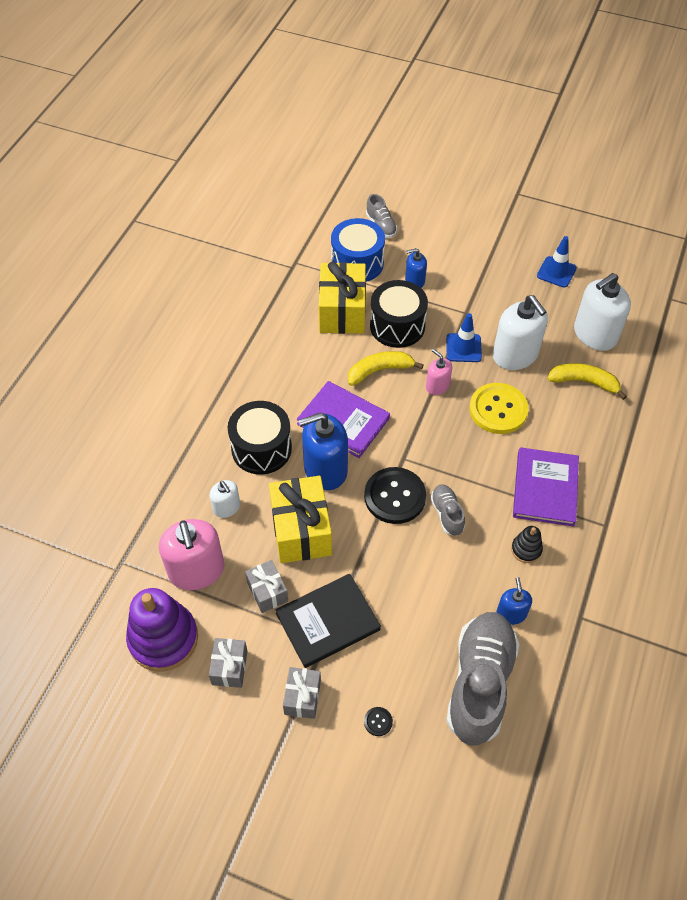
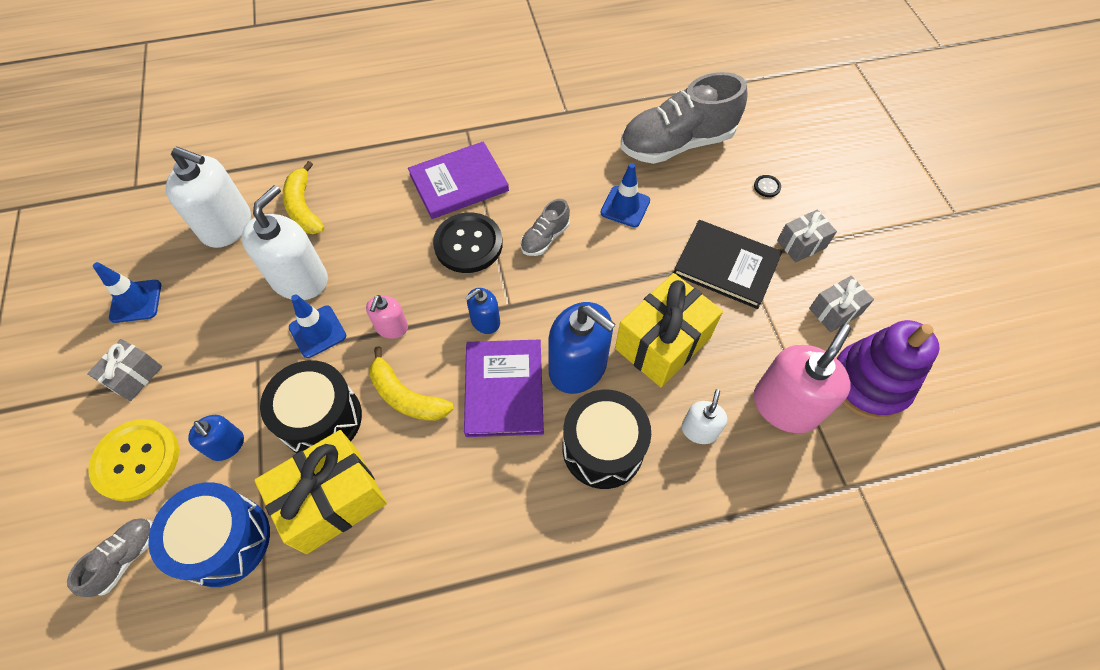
camera: 125 degrees left, 5 degrees up
grey gift [245,560,288,613] -> grey gift moved to [87,339,162,401]
black button [364,467,426,524] -> black button moved to [433,212,503,273]
yellow button [469,383,529,434] -> yellow button moved to [89,419,179,502]
blue soap dispenser [496,577,532,625] -> blue soap dispenser moved to [465,288,500,334]
black stacking toy [511,526,543,563] -> none
none -> blue traffic cone [600,163,650,227]

